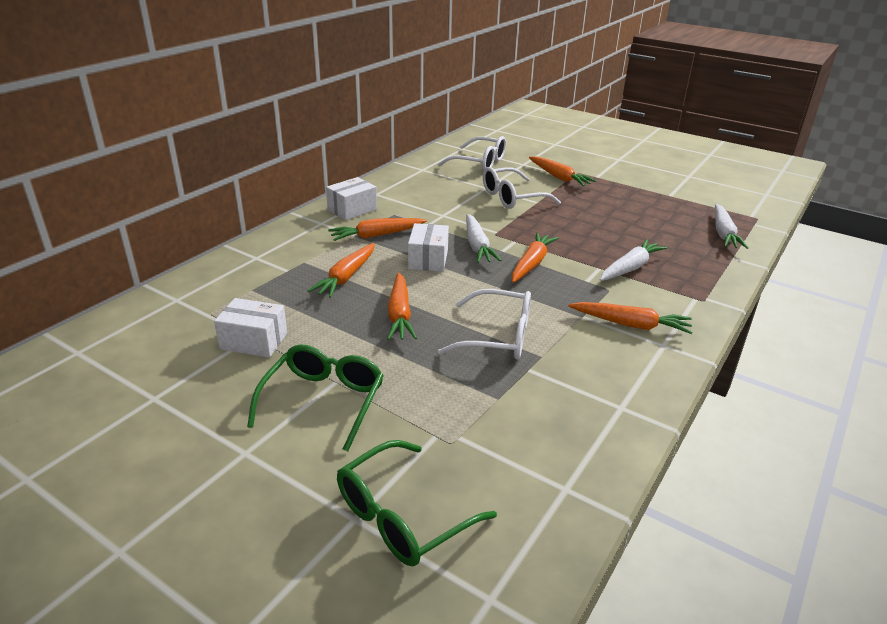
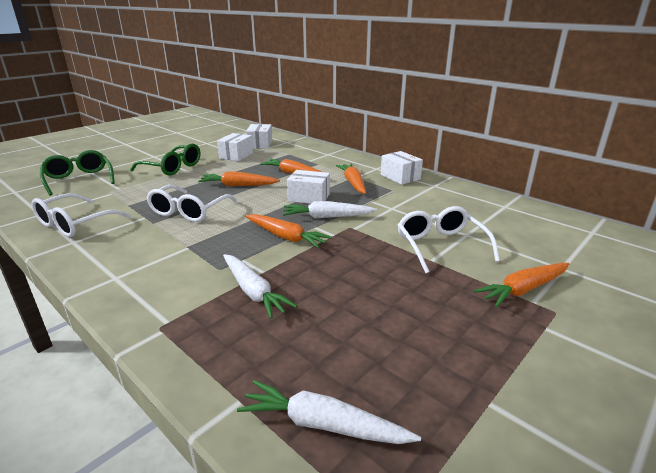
camera: 100 degrees right, 5 degrees down
white glasses [438,136,506,171] -> white glasses moved to [32,193,131,237]
orange carrot [568,302,692,334] -> none
none -> white box [246,124,272,148]

